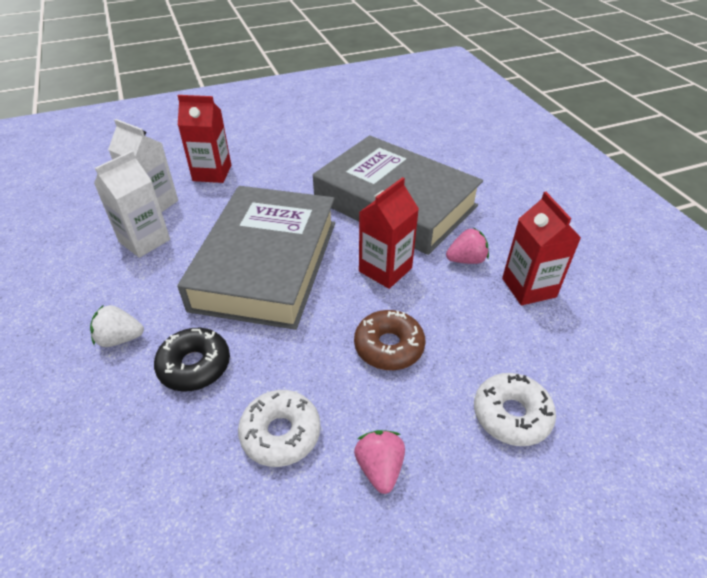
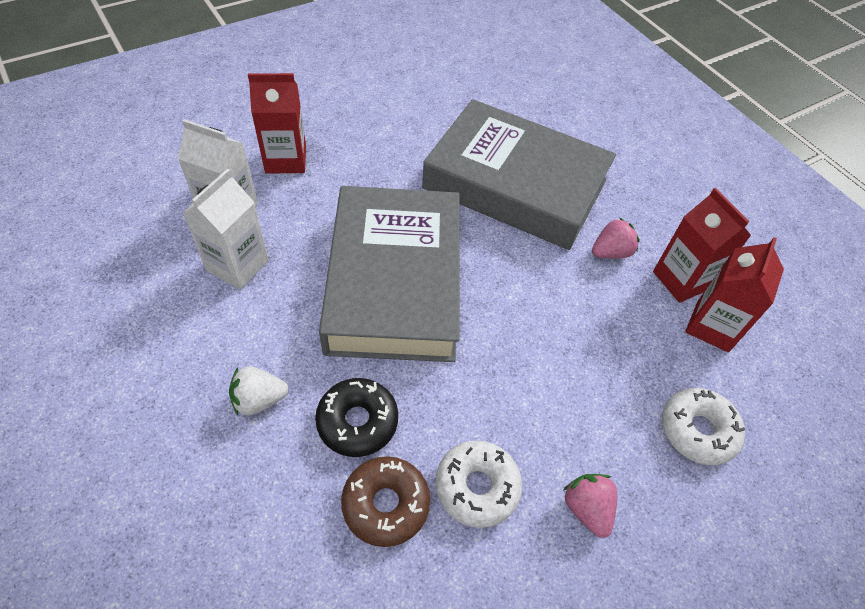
camera: 15 degrees left, 10 degrees up
brown donut [354,310,426,370] -> brown donut moved to [341,456,430,547]
red carton [359,177,419,289] -> red carton moved to [685,237,784,352]

